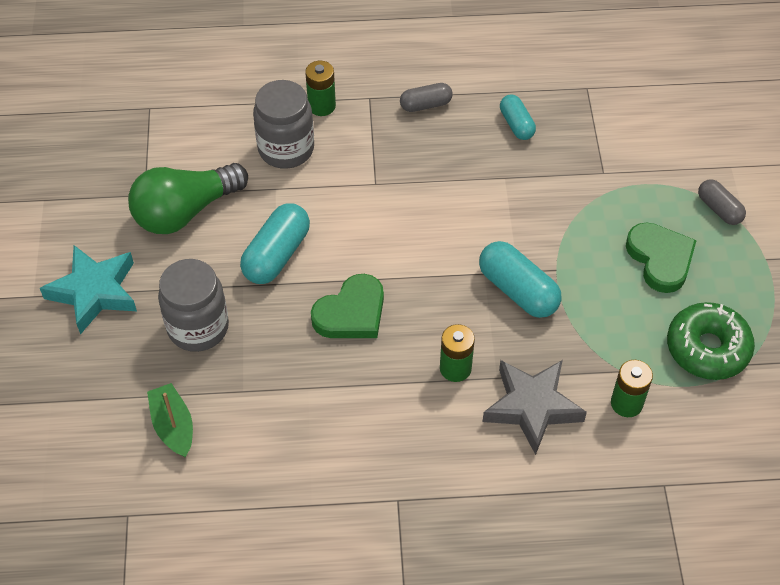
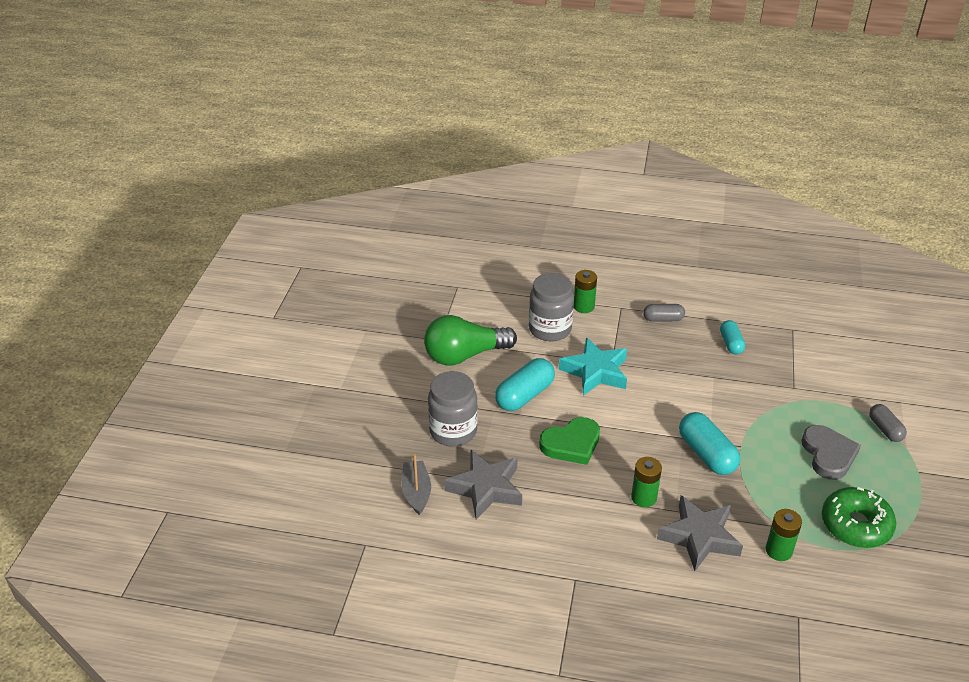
camera: 15 degrees right, 15 degrees down
turquoise star [40,245,137,334] -> turquoise star moved to [559,338,627,396]
green boat [147,383,193,458] -> grey boat [401,454,431,515]
green heart [626,222,697,293] -> grey heart [801,425,861,480]
none -> grey star [444,450,522,520]

